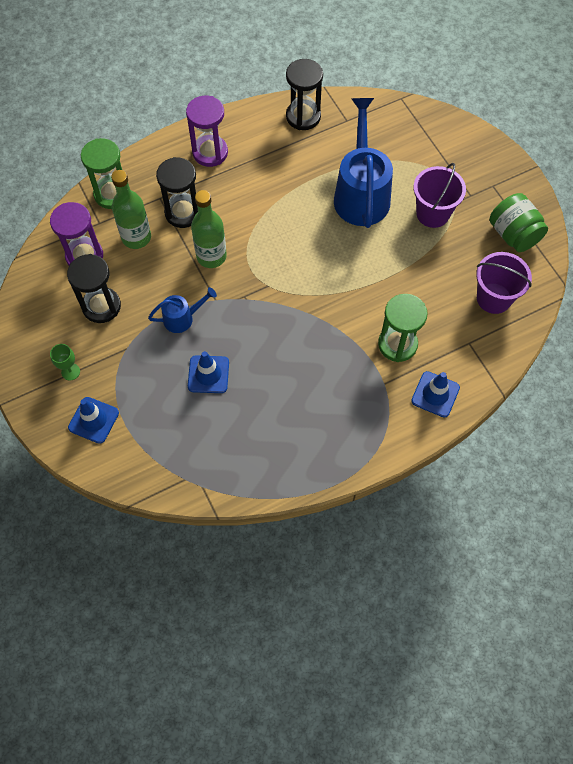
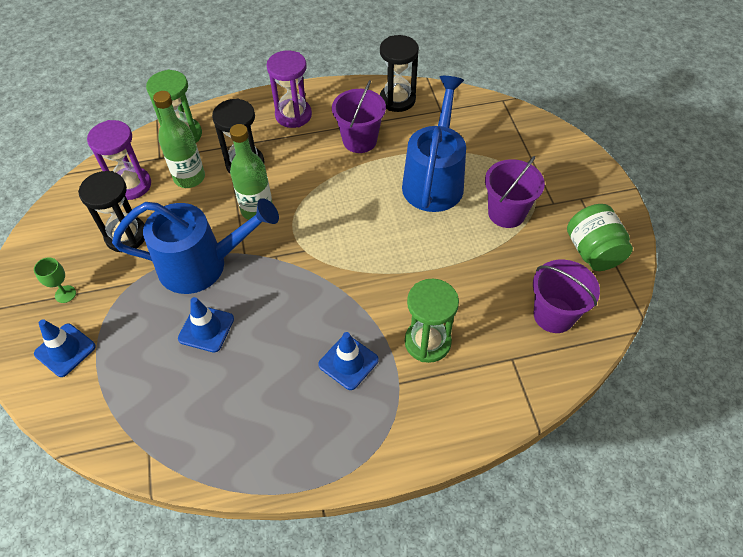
camera: 15 degrees right, 10 degrees down
blue watering can [148,287,217,333] -> blue watering can [112,198,279,294], size x2.05
blue traffic cone [411,371,460,417] -> blue traffic cone moved to [318,332,379,390]
none -> purple bucket [332,80,386,153]

